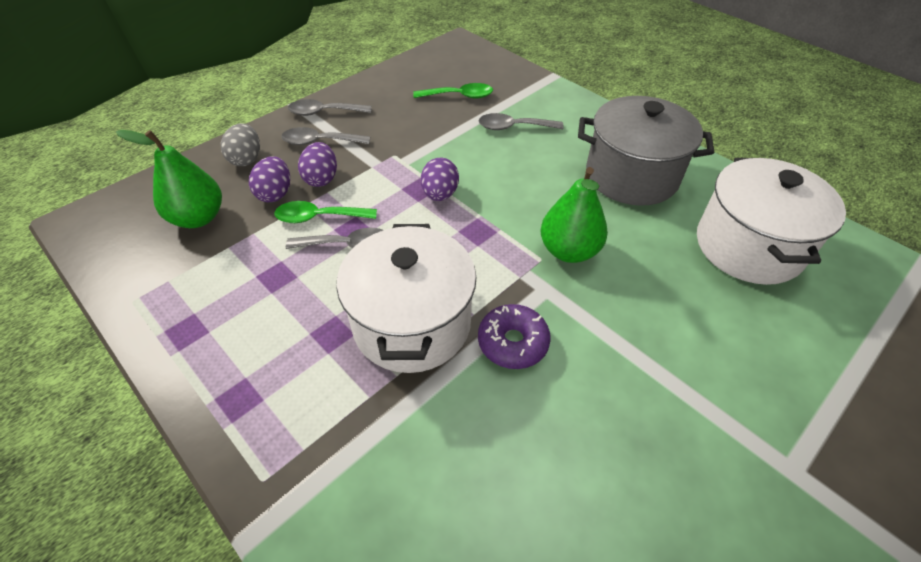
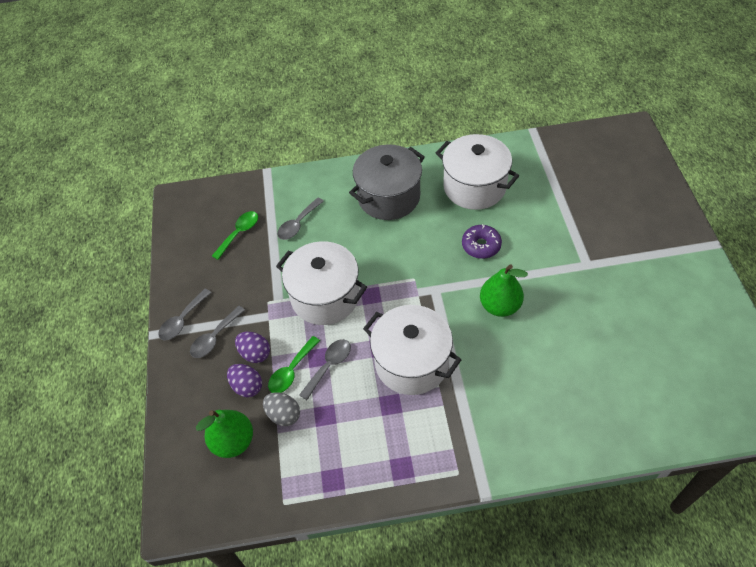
camera: 50 degrees left, 5 degrees up
grey egg [221,123,260,166] -> grey egg moved to [263,392,300,426]
purple egg [421,158,459,201] -> white pot [276,241,367,325]
purple donut [478,304,551,369] -> purple donut moved to [462,224,502,259]
green pear [541,167,608,263] -> green pear moved to [480,264,528,317]

